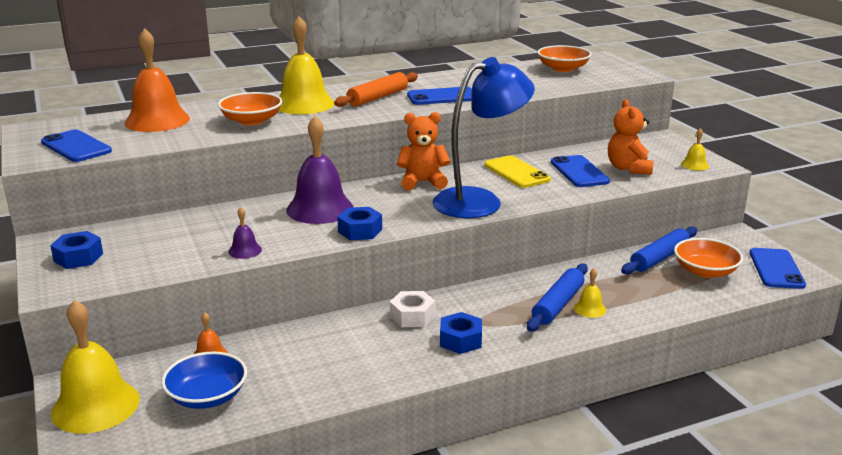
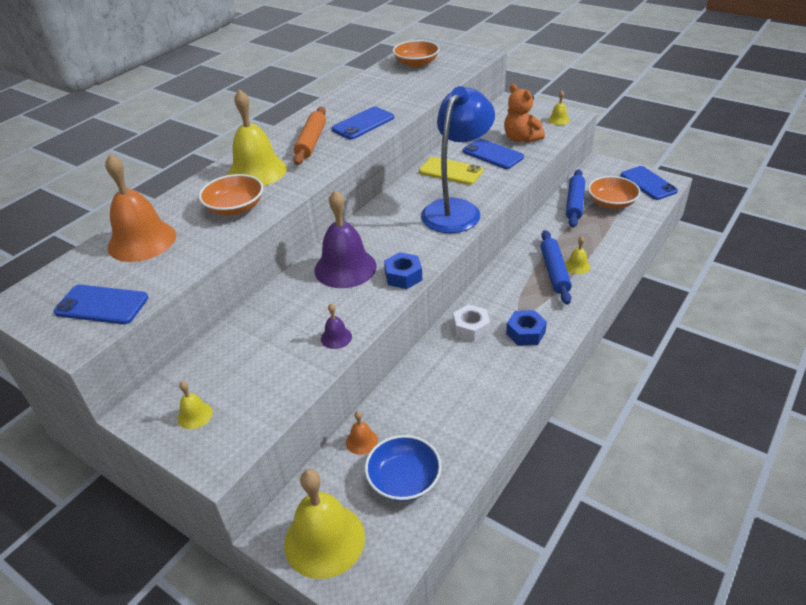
camera: 30 degrees left, 15 degrees up
blue nut [50,231,103,269] -> yellow bell [177,381,213,429]
orange teddy bear [397,112,450,190] -> none

